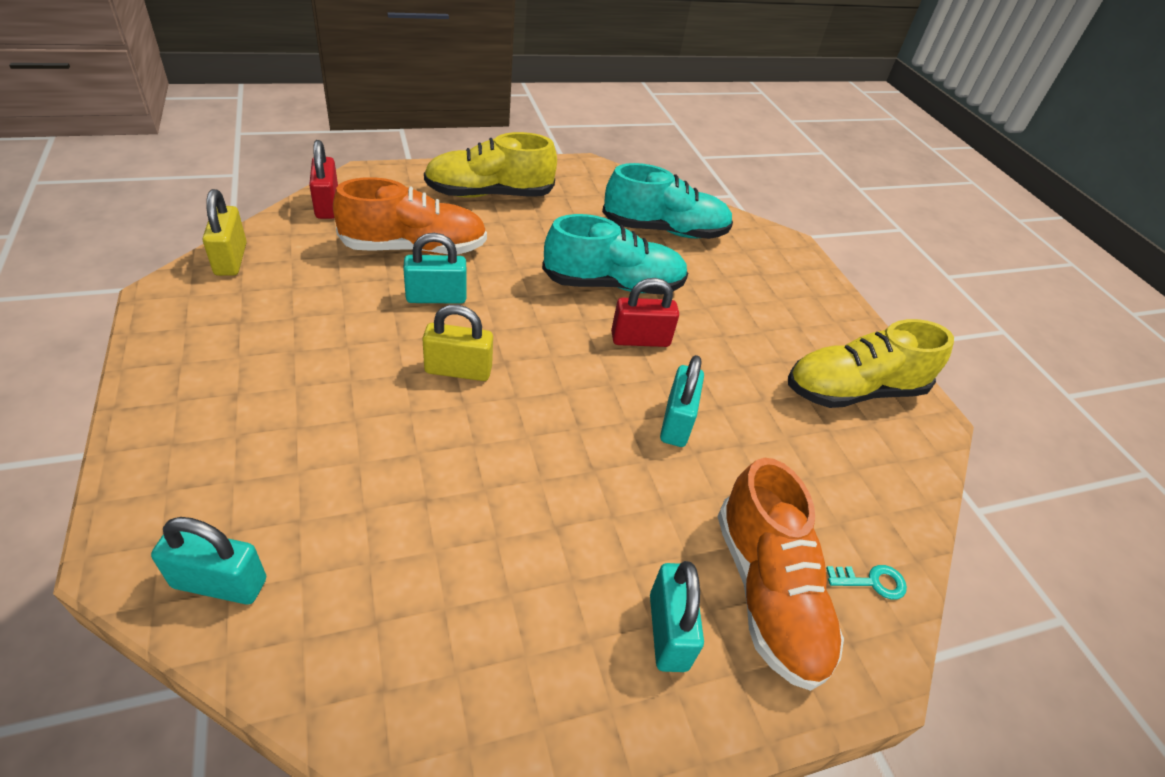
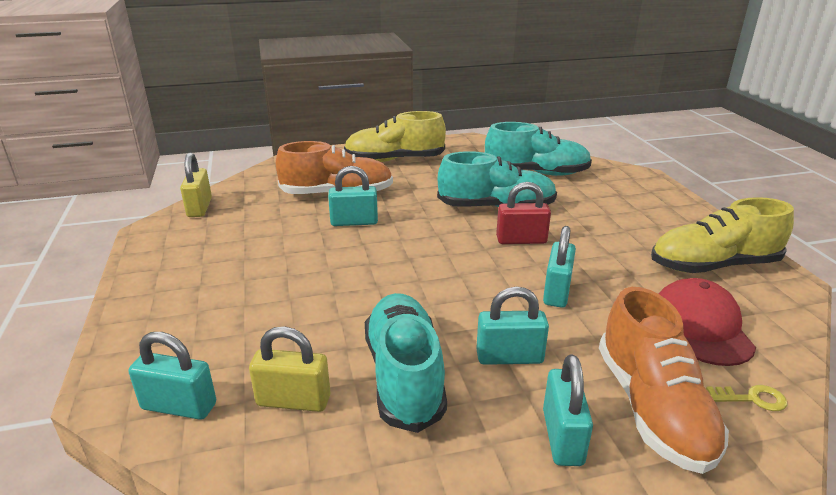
camera: 10 degrees right, 15 degrees down
red padlock [309,140,338,219] -> none
yellow padlock [422,305,493,381] -> yellow padlock moved to [249,326,331,412]
turquoise key [826,565,907,599] -> yellow key [706,385,787,411]
none -> turquoise shoe [365,293,447,433]
none -> turquoise padlock [476,287,549,365]
none -> red cap [658,278,756,366]

